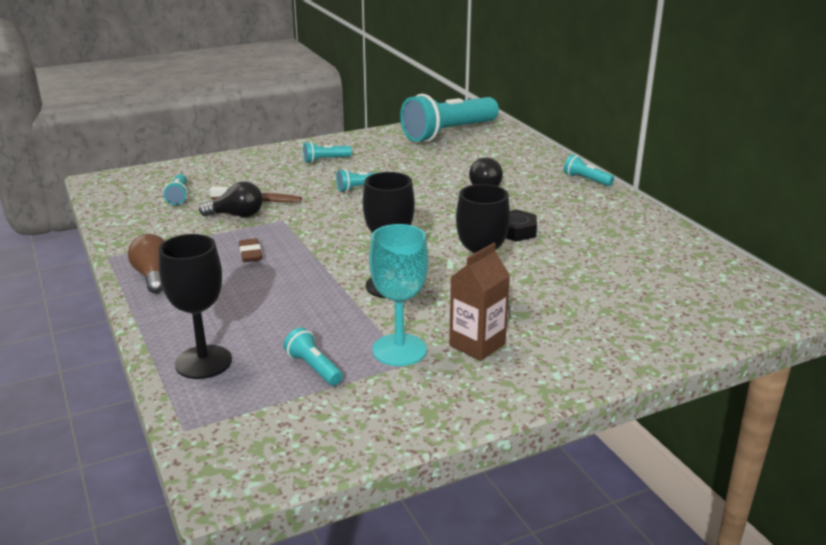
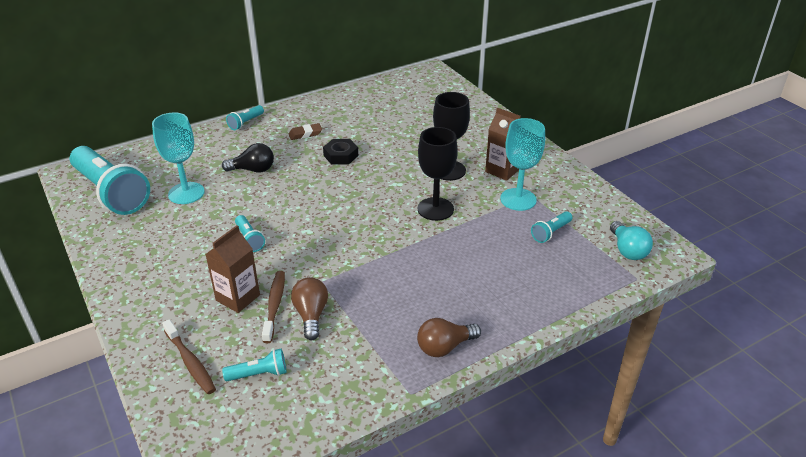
camera: 95 degrees left, 10 degrees up
black goblet [159,234,232,379] -> none
black light bulb [199,181,263,217] -> brown light bulb [291,277,328,340]
brown eraser [239,238,262,262] -> brown eraser moved to [288,123,322,140]
turquoise flashlight [303,142,352,163] -> none
none -> turquoise goblet [152,112,205,204]
none -> brown toothbrush [162,319,216,394]
none -> brown carton [205,225,260,313]
none -> turquoise light bulb [610,221,653,260]

